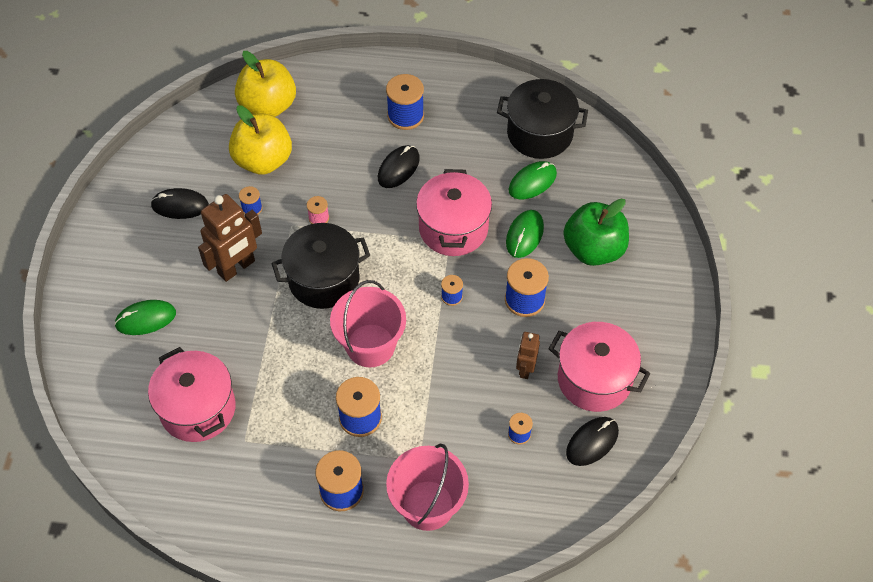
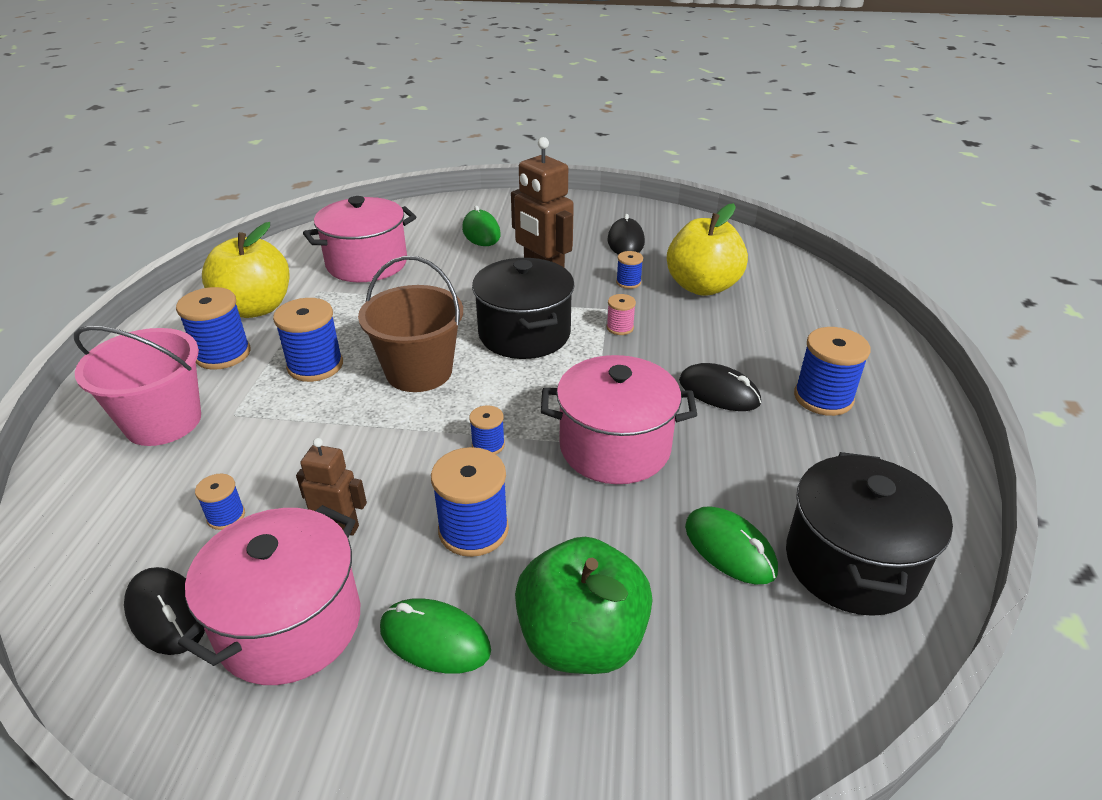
camera: 90 degrees right, 20 degrees down
yellow apple [235,51,296,117] -> yellow apple moved to [202,222,289,318]
pink bucket [330,280,406,367] -> brown bucket [358,256,463,392]
green mouse [506,210,544,258] -> green mouse moved to [380,598,491,674]

